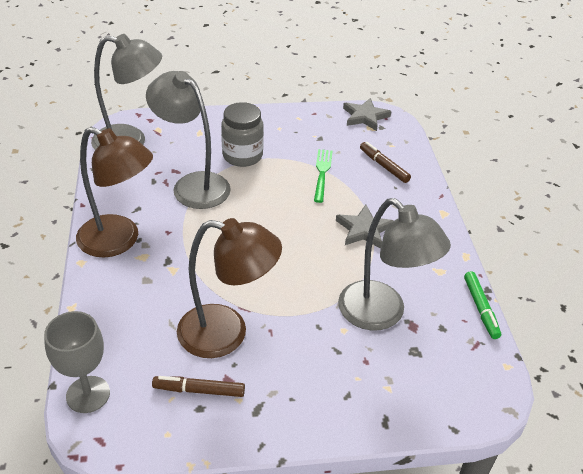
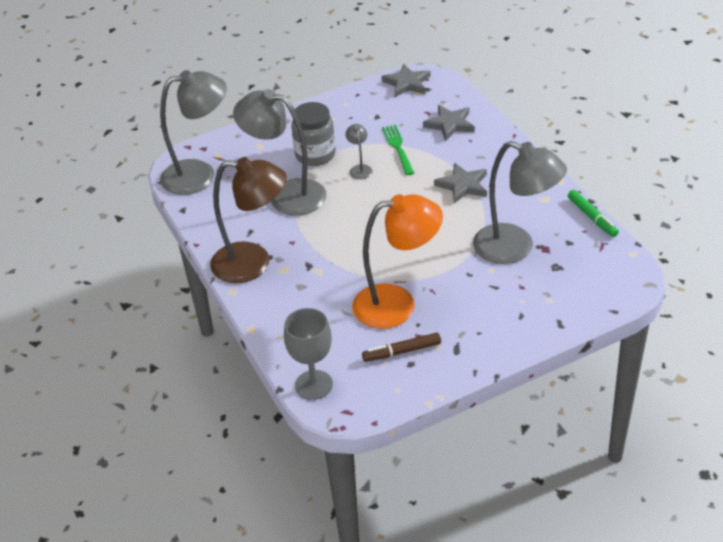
camera: 15 degrees left, 0 degrees up
brown lamp [177,218,282,358] -> orange lamp [352,194,443,329]
brown marker [360,142,411,183] -> grey star [423,105,475,141]
none -> grey lamp [345,124,373,179]

